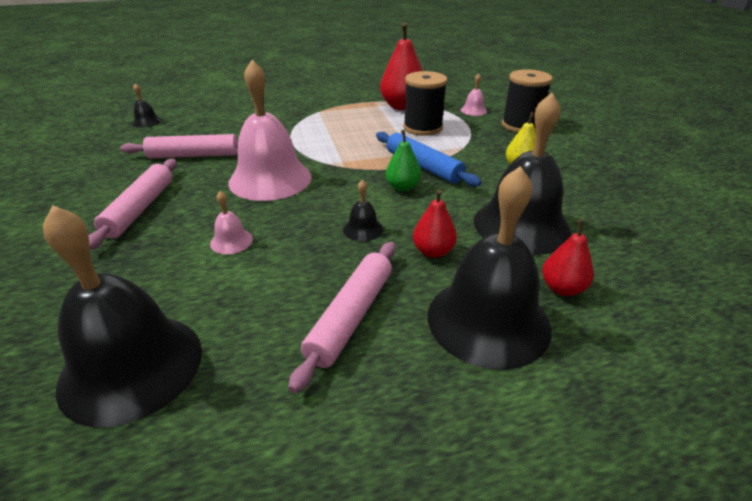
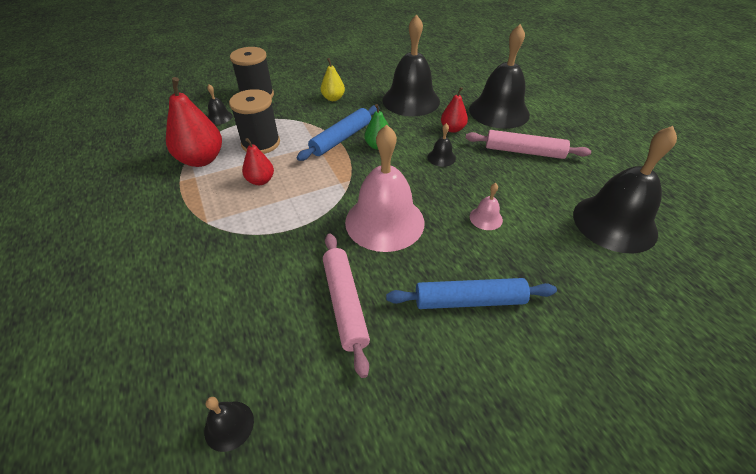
camera: 100 degrees left, 10 degrees up
pink rolling pin [88,159,177,250] -> blue rolling pin [386,278,557,309]
pink bell [461,73,487,116] -> black bell [207,84,233,125]
red pear [542,220,594,296] -> red pear moved to [242,138,274,185]

